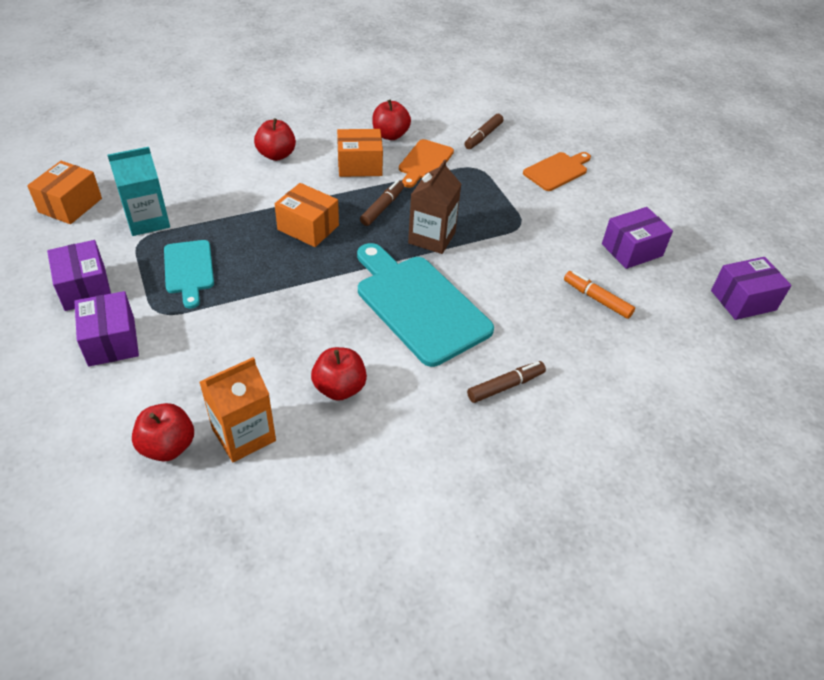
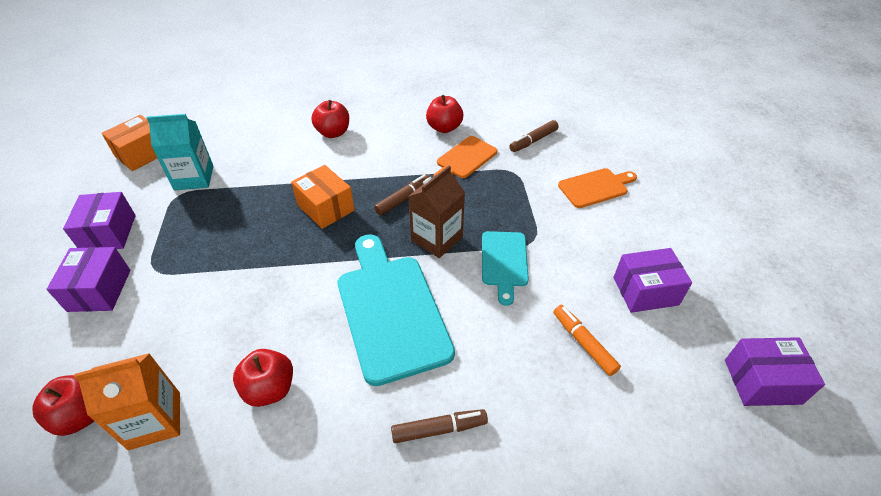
camera: 20 degrees right, 0 degrees up
turquoise cutting board [164,240,214,309] -> turquoise cutting board moved to [482,231,529,306]
orange box [337,129,383,177] -> none

